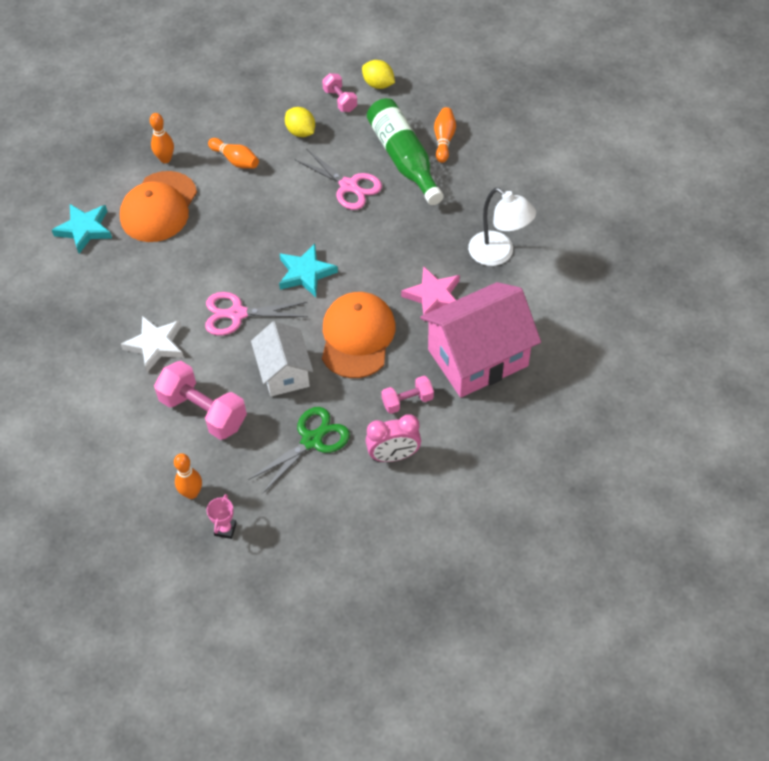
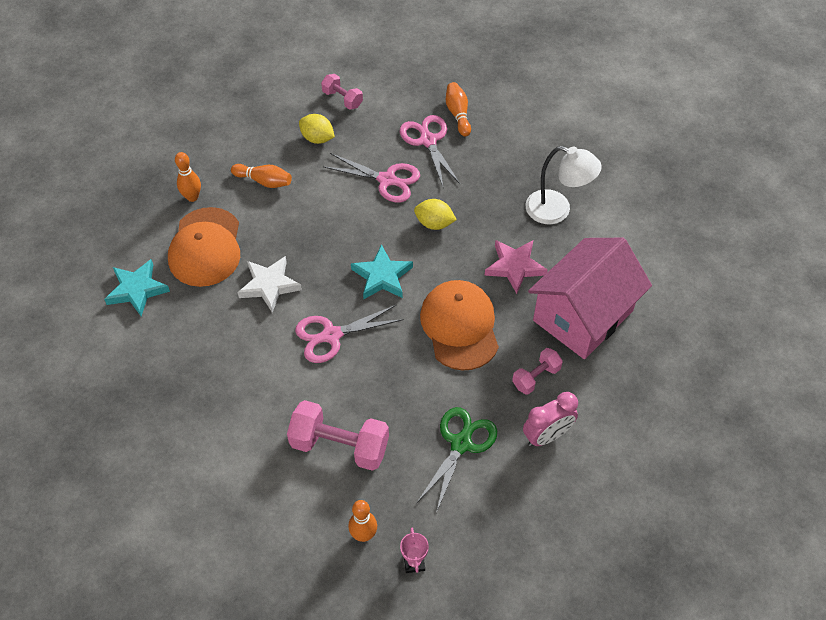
camera: 20 degrees left, 0 degrees up
white star [121,316,184,372] -> white star moved to [237,256,302,313]
white house [251,321,313,397] -> none
yellow lemon [362,60,395,89] -> yellow lemon moved to [414,199,457,230]
green bottle [367,98,444,205] -> pink scissors [400,115,460,186]

